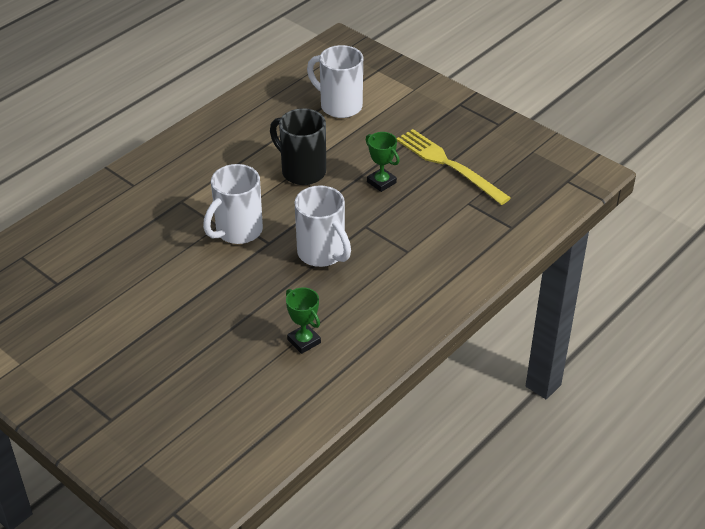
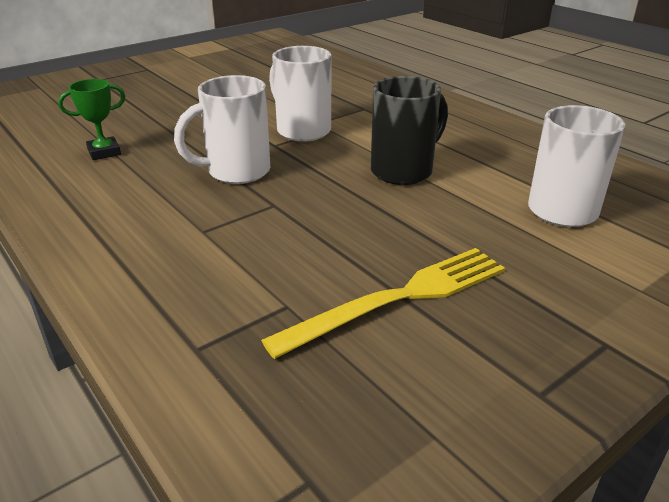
camera: 100 degrees right, 10 degrees down
green trophy [366,132,400,192] -> none

